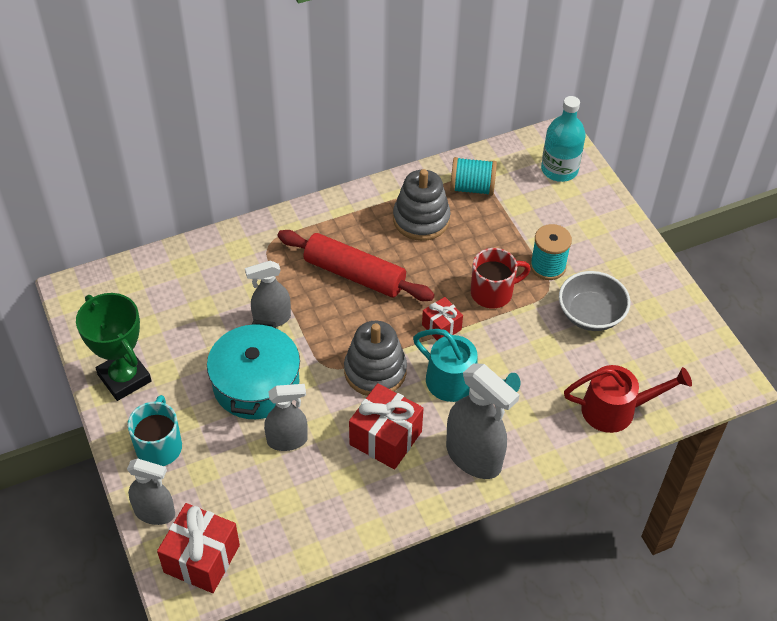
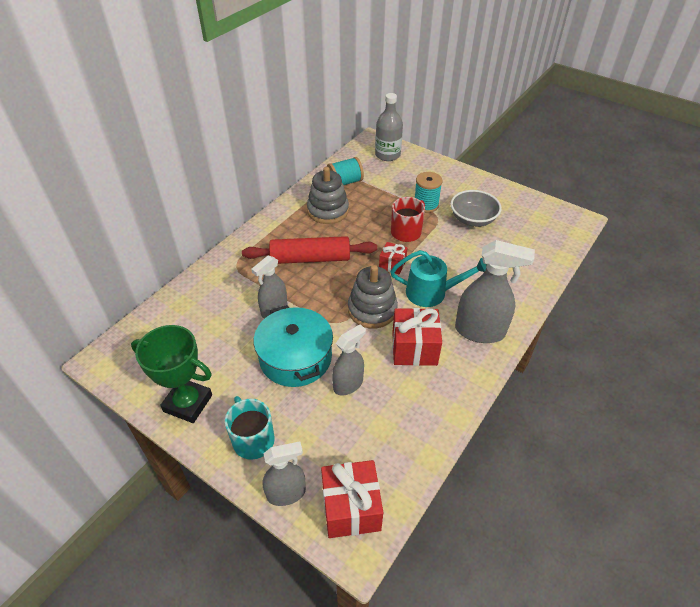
camera: 30 degrees left, 5 degrees down
turquoise bottle [541,96,586,182] -> grey bottle [375,93,403,161]
red watering can [564,365,692,433] -> none

